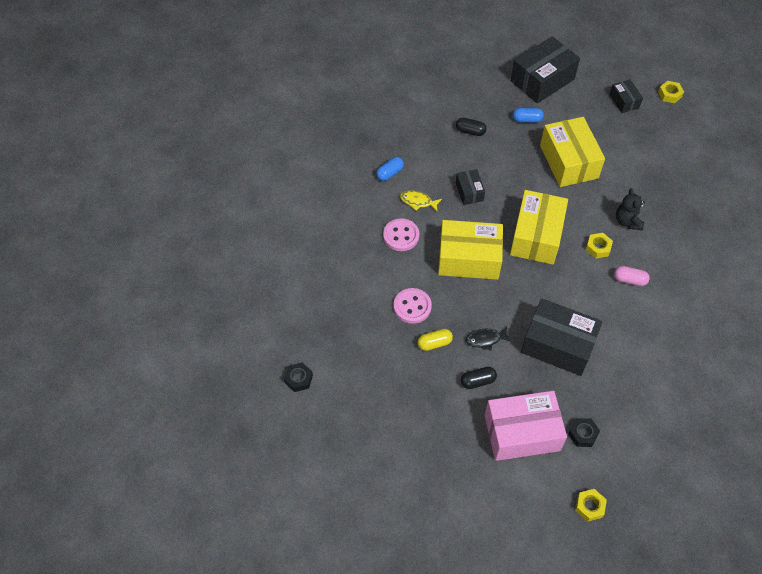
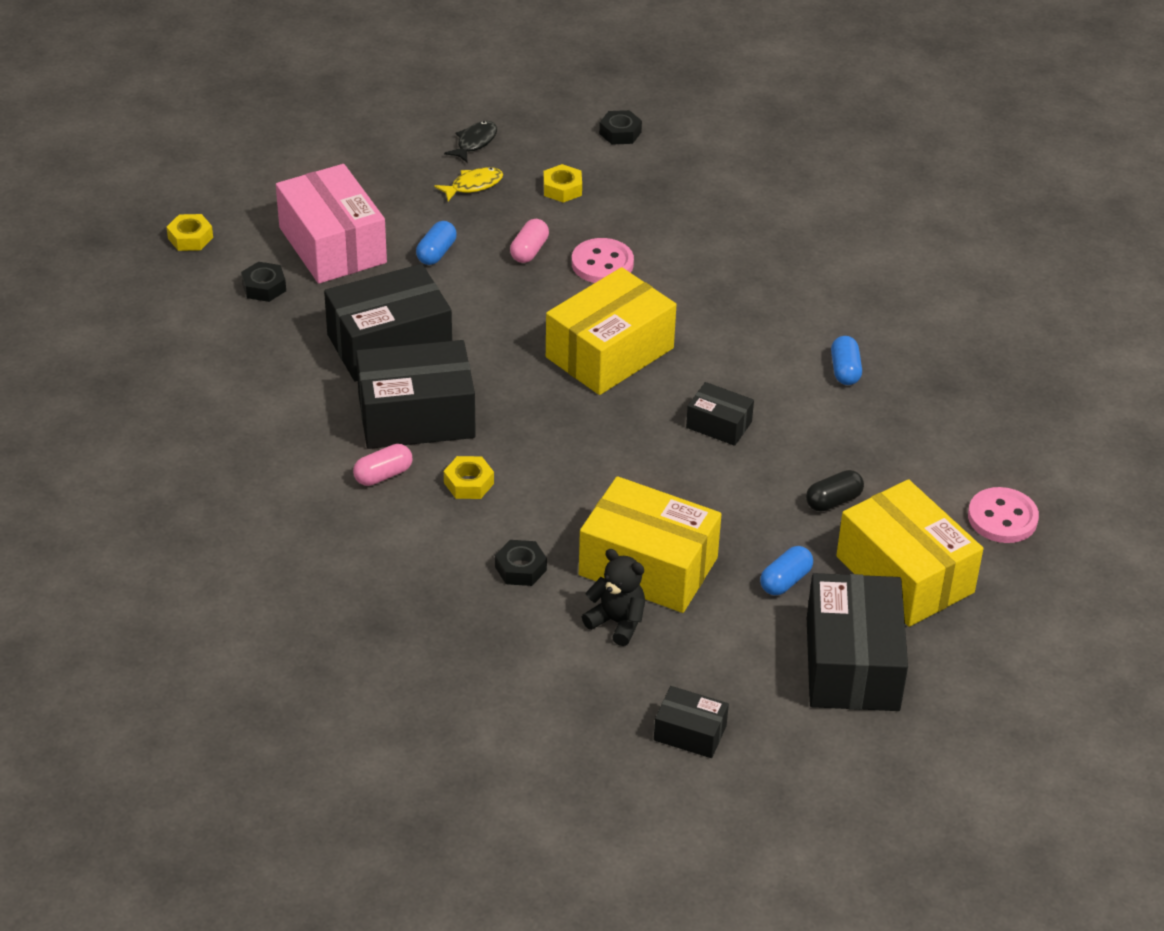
camera: 130 degrees right, 15 degrees down
pink button [383,218,419,251] -> pink button moved to [968,487,1039,543]
yellow fish [400,191,442,212] -> yellow fish moved to [434,167,503,201]
yellow capsule [418,329,453,351] -> pink capsule [510,219,549,263]
black capsule [461,367,497,389] -> blue capsule [416,221,457,265]
black fish [466,327,512,351] -> black fish moved to [444,121,497,162]
pink box [485,391,567,461] -> pink box turned 60 degrees counterclockwise [276,164,387,284]
yellow box [510,190,568,265] -> yellow box moved to [836,479,983,627]
black teddy bear [616,188,645,230] -> black teddy bear moved to [582,549,645,646]
yellow nut [658,81,684,103] -> yellow nut moved to [543,164,582,203]
none -> black box [356,340,476,449]
none -> black nut [495,540,547,586]

